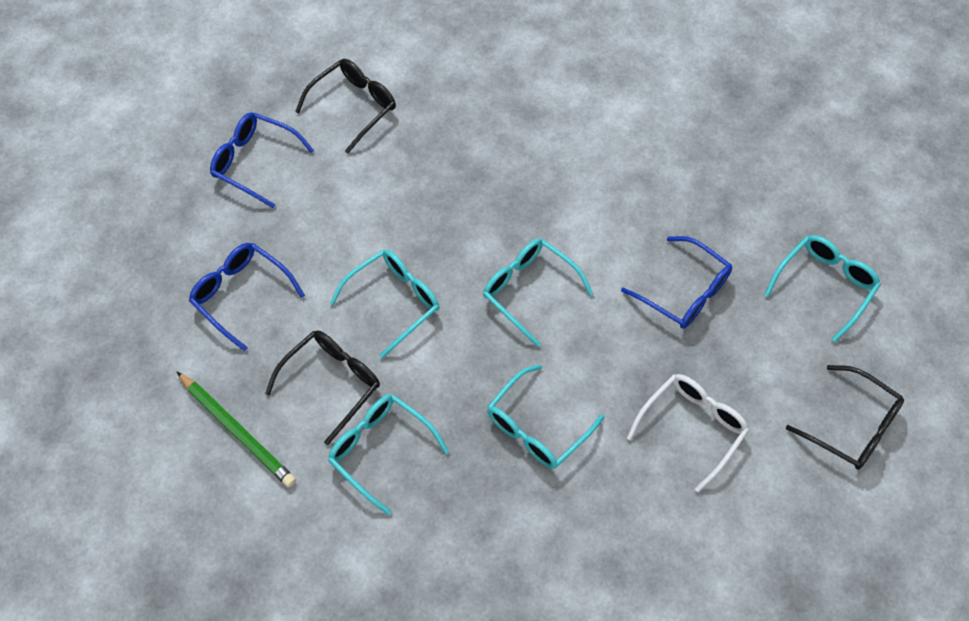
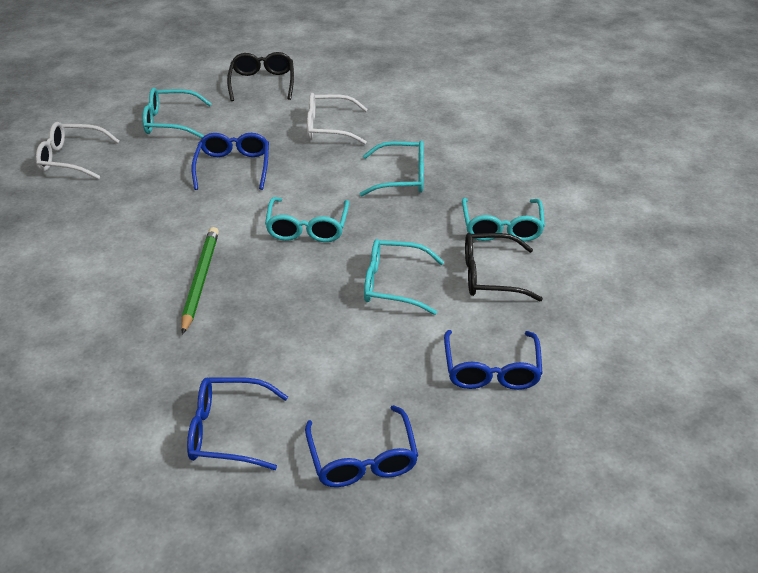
camera: 130 degrees left, 20 degrees down
green pencil [177,372,296,487] -> green pencil moved to [181,227,219,335]
black glasses [295,59,396,154] -> blue glasses [187,377,288,470]
none -> white glasses [36,122,119,179]

